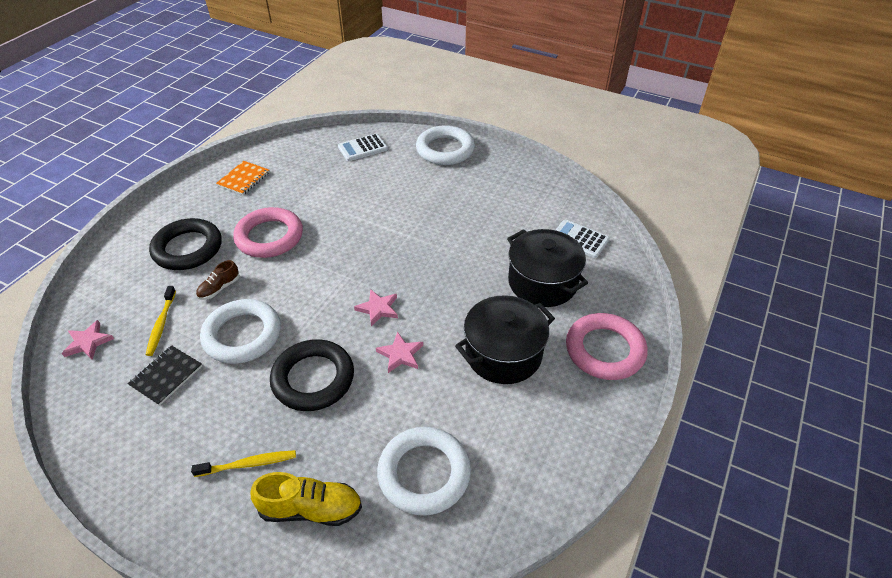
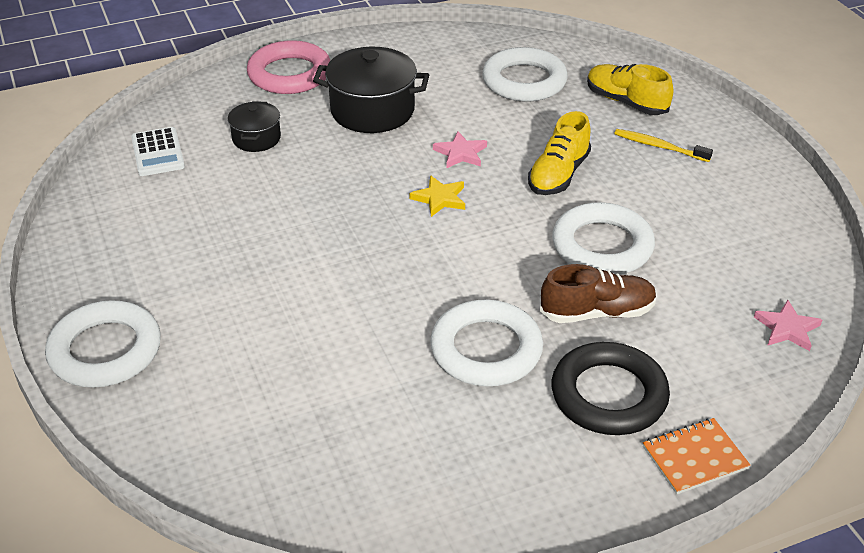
camera: 140 degrees left, 5 degrees down
black notebook [127,345,202,406] -> none
yellow toothbrush [146,286,176,356] -> none
brown shoe [196,260,240,300] -> brown shoe [540,264,657,323], size x1.66
orange notebook [216,161,269,195] -> orange notebook moved to [643,418,750,494]
pink ring [233,207,303,258] -> white ring [430,299,543,386]
black ring [270,339,354,411] -> yellow shoe [528,111,591,195]
white calculator [338,133,388,161] -> none
pink star [354,289,398,327] -> yellow star [410,175,465,217]
black pot [507,229,588,307] -> black pot [228,101,281,152], size x0.56

